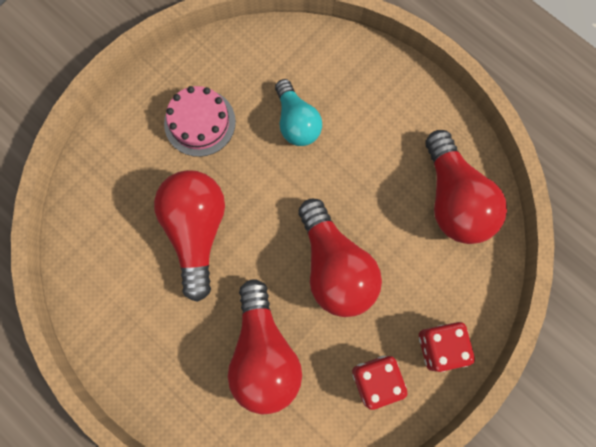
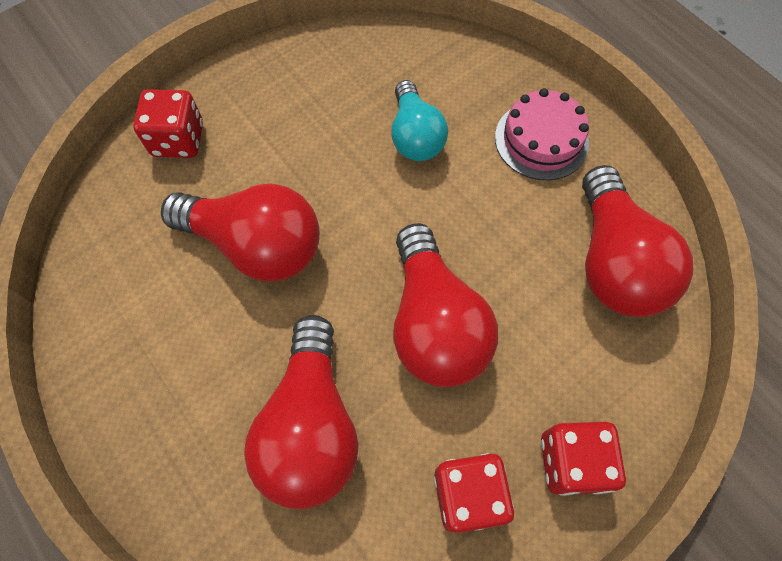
camera: 10 degrees right, 10 degrees down
red light bulb [154,170,225,302] -> red light bulb turned 105 degrees clockwise [161,184,320,282]
pink cake [164,86,236,157] -> pink cake moved to [495,88,589,180]
none -> red dice [133,89,203,158]

